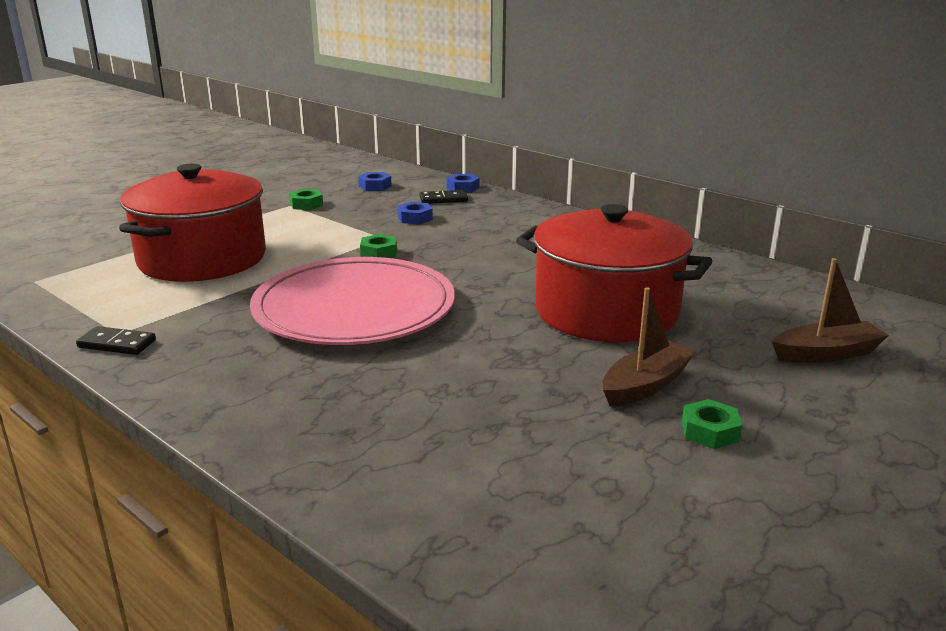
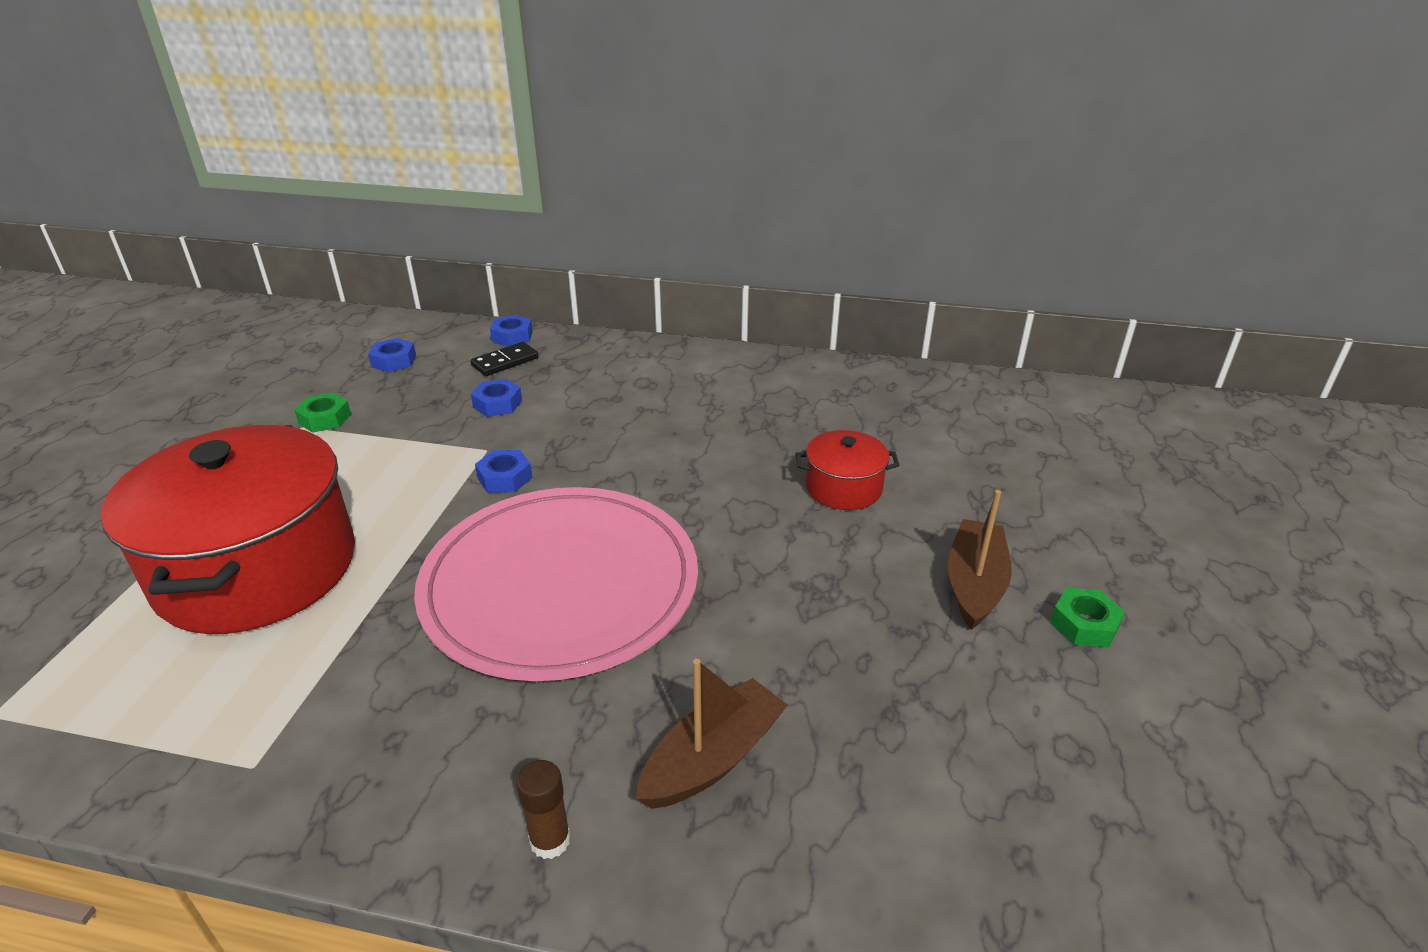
camera: 30 degrees left, 10 degrees up
black domino [76,326,156,355] -> none
green nut [360,234,397,258] -> blue nut [475,450,533,493]
red pot [516,204,713,342] -> red pot [795,430,899,510], size x0.45
brown boat [772,258,889,363] -> brown boat moved to [635,659,788,809]
none -> brown glue stick [516,760,571,859]

